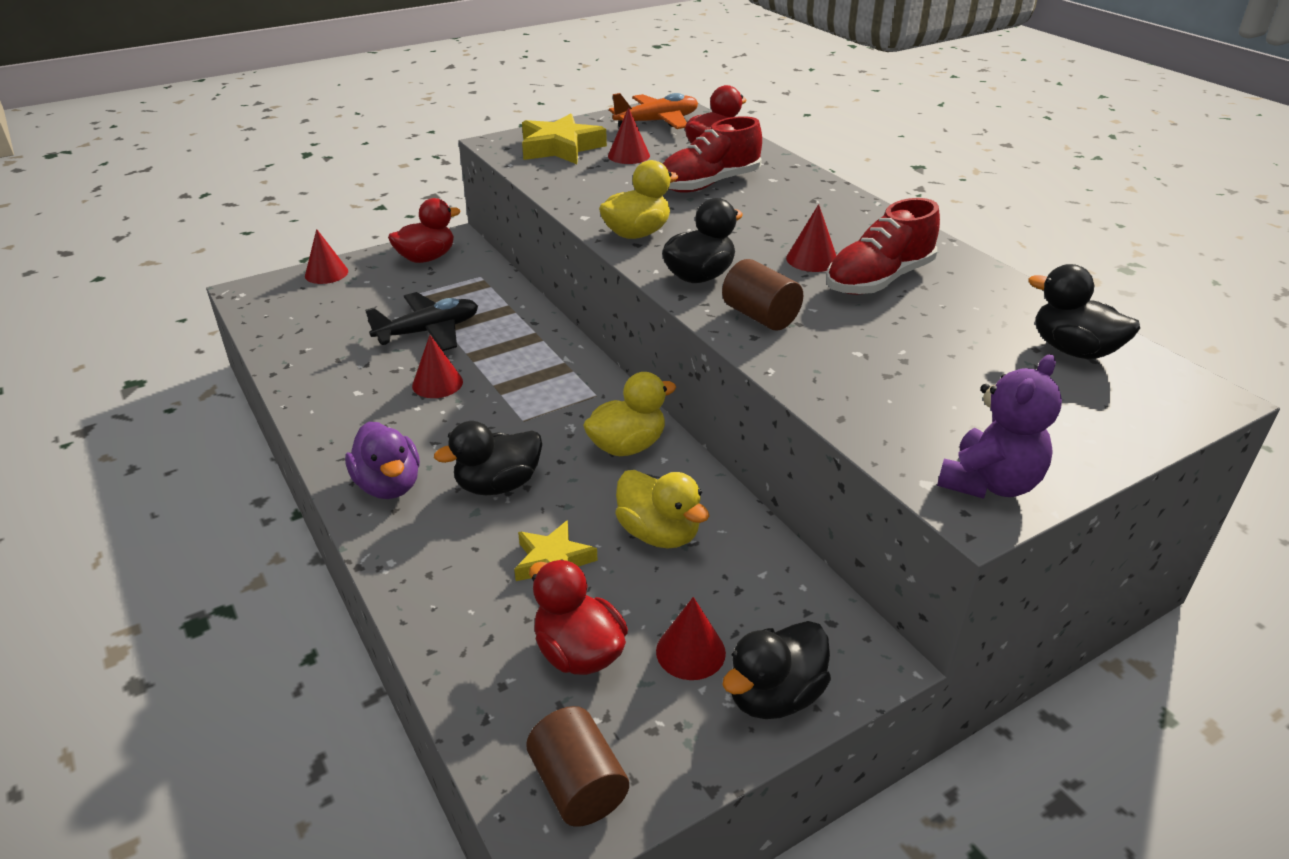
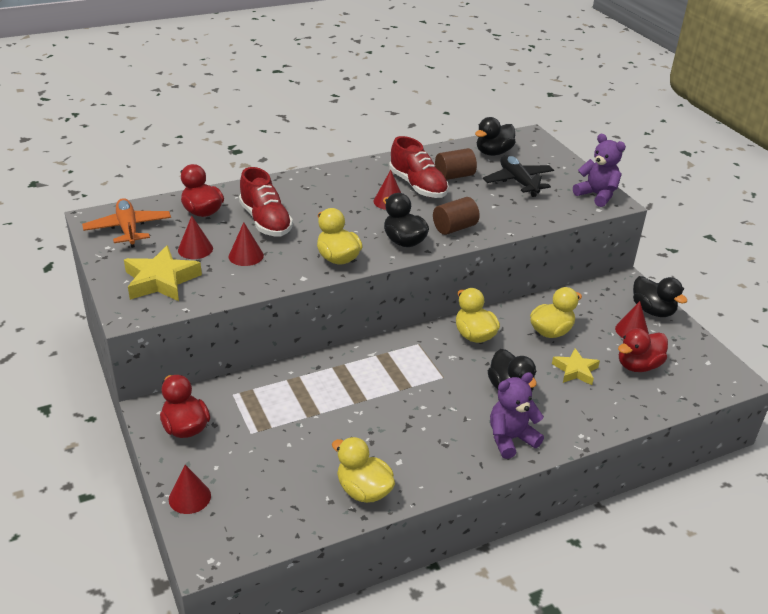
camera: 85 degrees left, 0 degrees up
purple duck [345,422,420,499] -> purple teddy bear [490,372,544,459]
black plane [365,292,478,351] -> black plane moved to [483,155,554,197]
red cone [412,335,463,398] -> red cone moved to [229,222,264,266]
brown cylinder [526,706,629,827] -> brown cylinder moved to [435,148,477,180]
none -> yellow duck [332,437,395,503]

